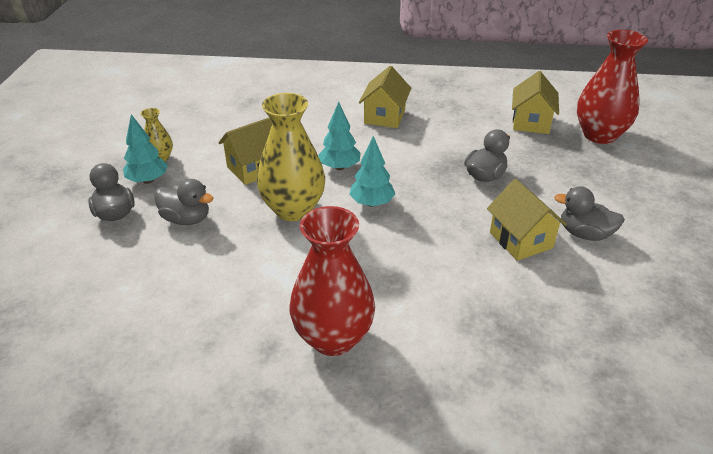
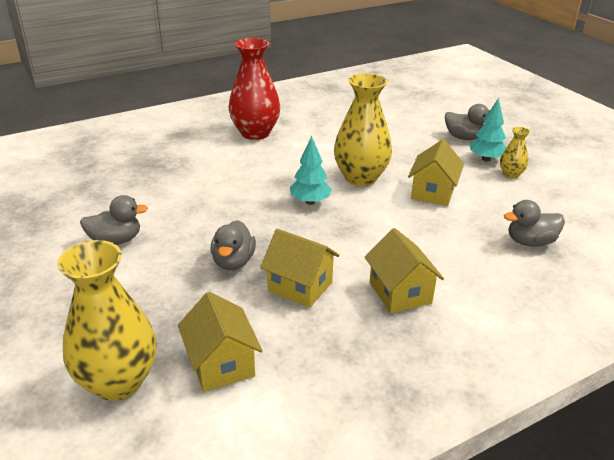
camera: 145 degrees right, 5 degrees down
grey duck [154,179,213,225] -> grey duck moved to [504,200,565,247]
turquoise tree [318,102,360,170] -> none
yellow house [487,179,567,261] -> yellow house moved to [260,229,340,308]
red vase [577,30,648,144] -> yellow vase [57,240,157,401]

